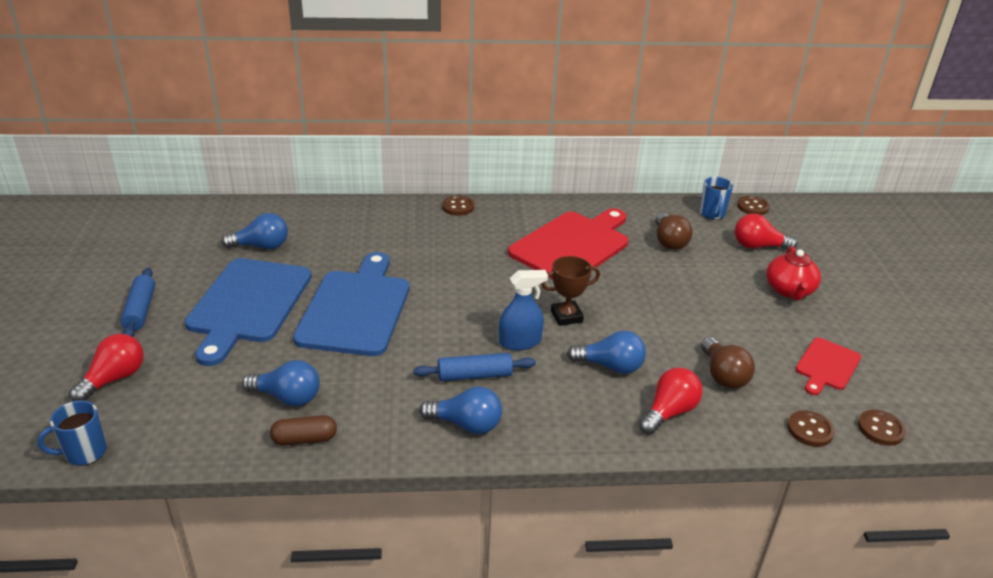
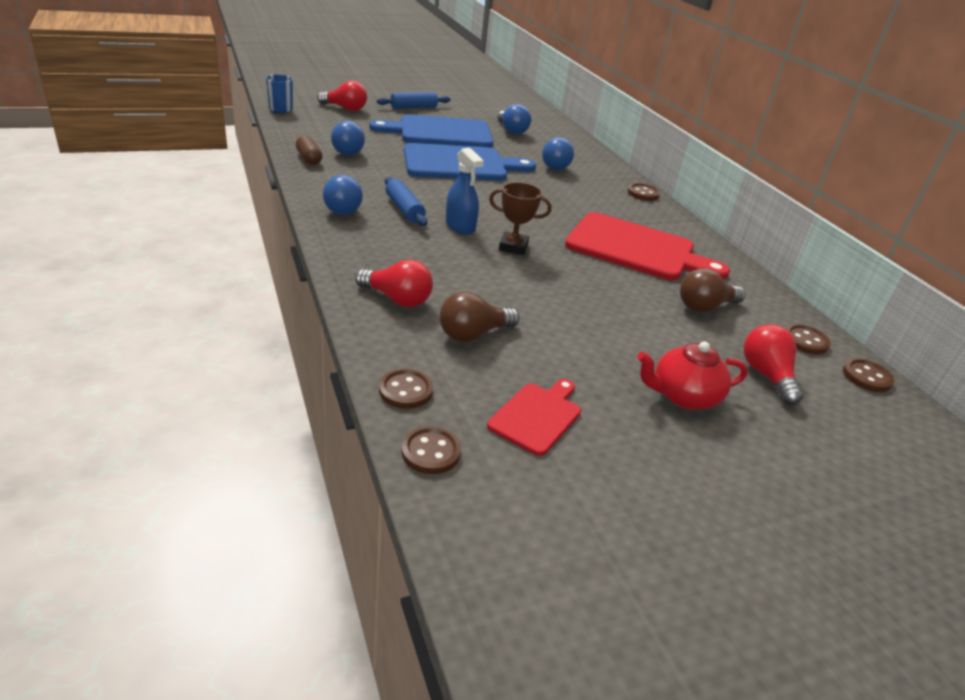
camera: 70 degrees right, 0 degrees up
brown trophy [541,256,600,326] -> brown trophy turned 45 degrees counterclockwise [489,182,551,255]
blue light bulb [567,331,646,374] -> blue light bulb moved to [542,137,574,170]
blue mug [700,177,733,220] -> brown button [786,324,831,355]
red cutting board [796,337,861,395] -> red cutting board turned 105 degrees clockwise [487,379,581,456]

